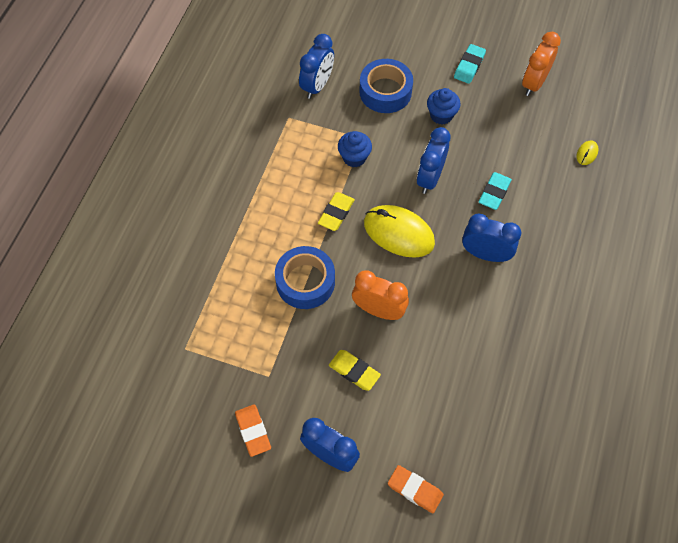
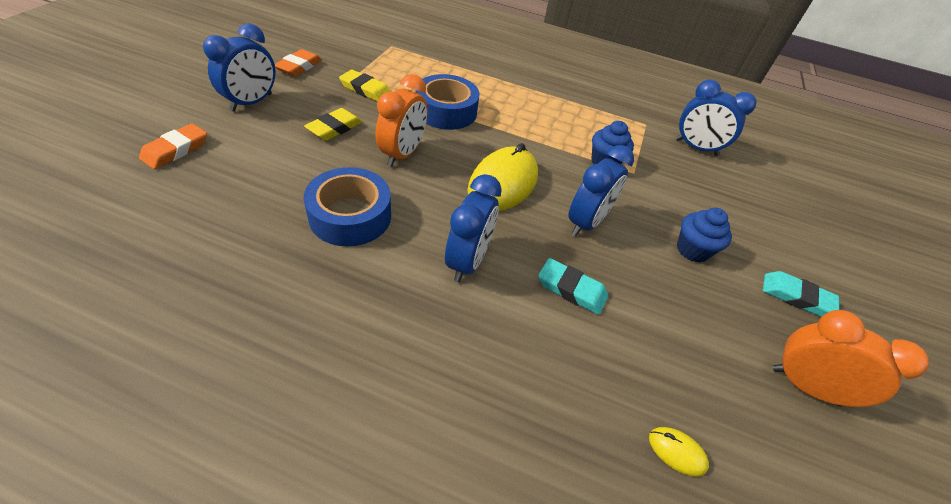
camera: 85 degrees right, 15 degrees down
orange eraser [235,404,271,457] -> orange eraser turned 45 degrees counterclockwise [275,49,322,76]
yellow eraser [318,192,355,231] -> yellow eraser moved to [339,70,391,102]
blue tape [359,59,413,113] -> blue tape moved to [304,167,391,247]
blue clock [417,127,451,194] -> blue clock turned 105 degrees clockwise [568,145,634,236]

